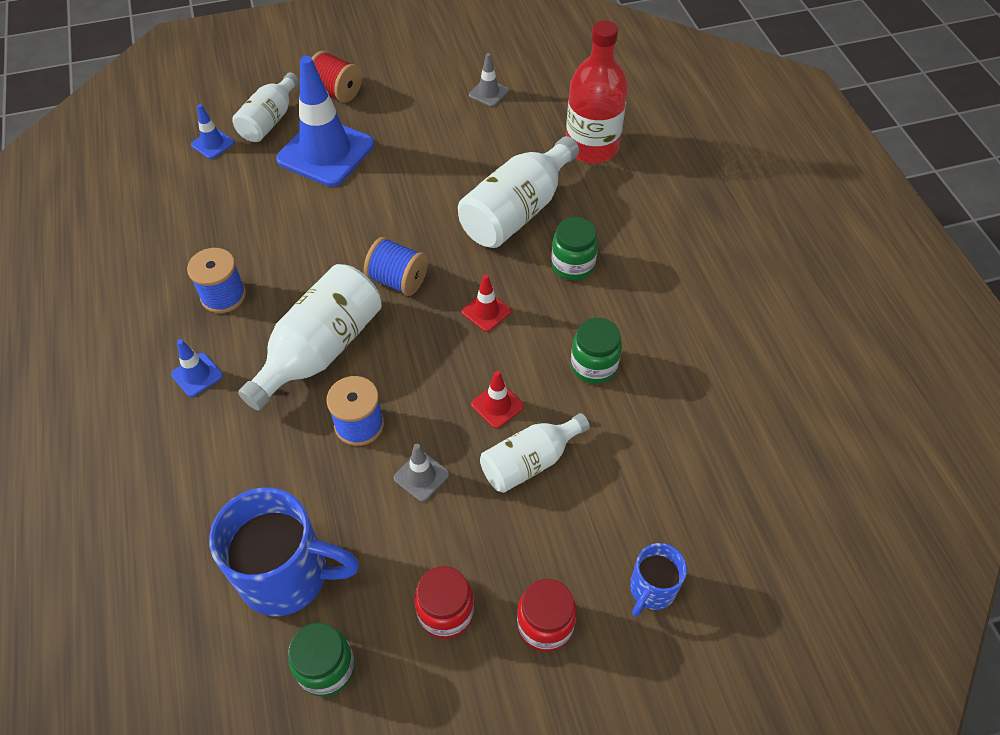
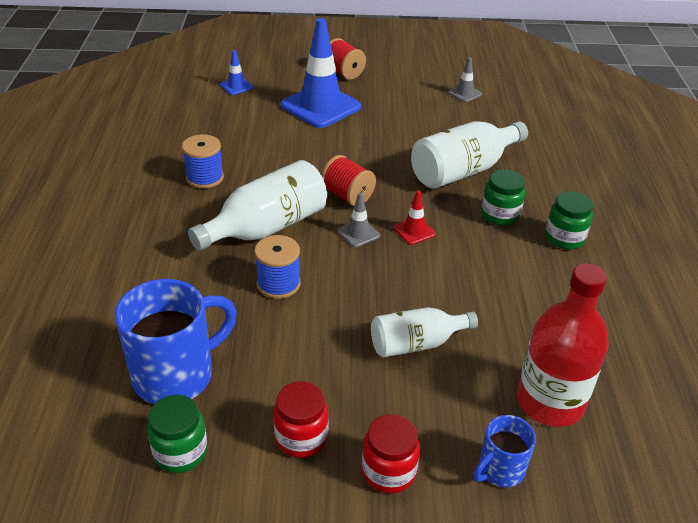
camera: 15 degrees right, 15 degrees down
blue traffic cone [171,339,223,397] -> none
blue mug [209,488,359,616] -> blue mug turned 60 degrees counterclockwise [115,279,237,404]
white bottle [232,72,299,142] -> none
blue spool [364,237,428,296] -> red spool [321,155,376,206]
grey traffic cone [394,444,449,502] -> grey traffic cone moved to [337,193,380,247]
red traffic cone [471,371,524,428] -> none
red bottle [566,20,628,163] -> red bottle moved to [517,263,608,427]
green jar [571,318,622,384] -> green jar moved to [545,191,593,249]

